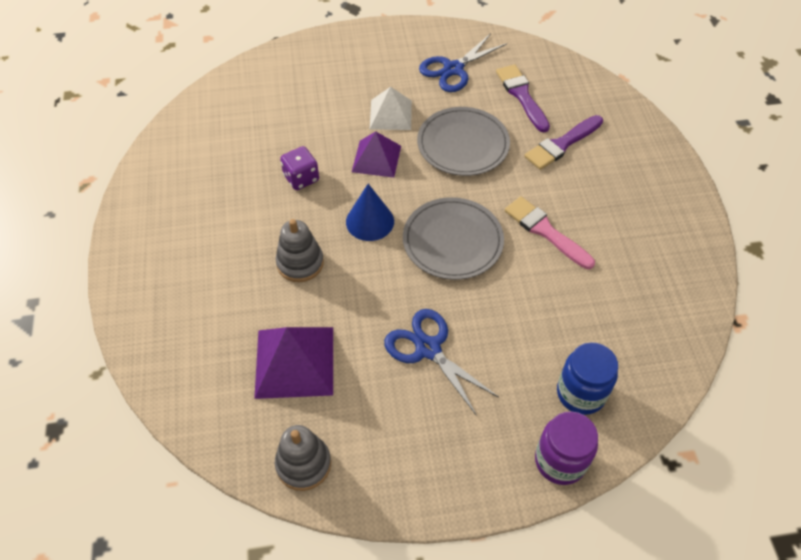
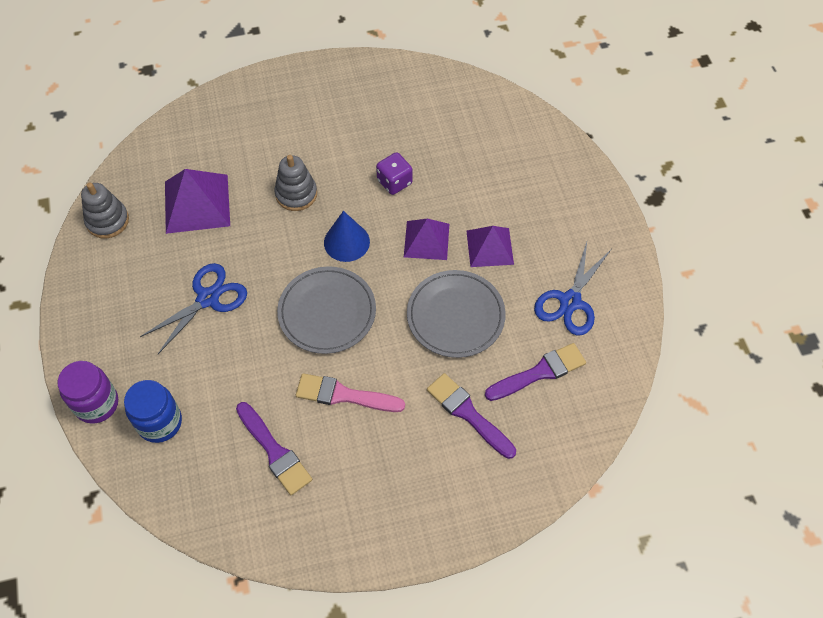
camera: 85 degrees right, 5 degrees up
white pyramid [370,87,412,130] -> purple pyramid [466,226,514,267]
blue scissors [419,33,508,92] -> blue scissors turned 105 degrees counterclockwise [534,242,611,335]
pink brush [505,196,595,269] -> pink brush turned 120 degrees counterclockwise [296,373,405,412]
none -> purple brush [236,402,312,495]

